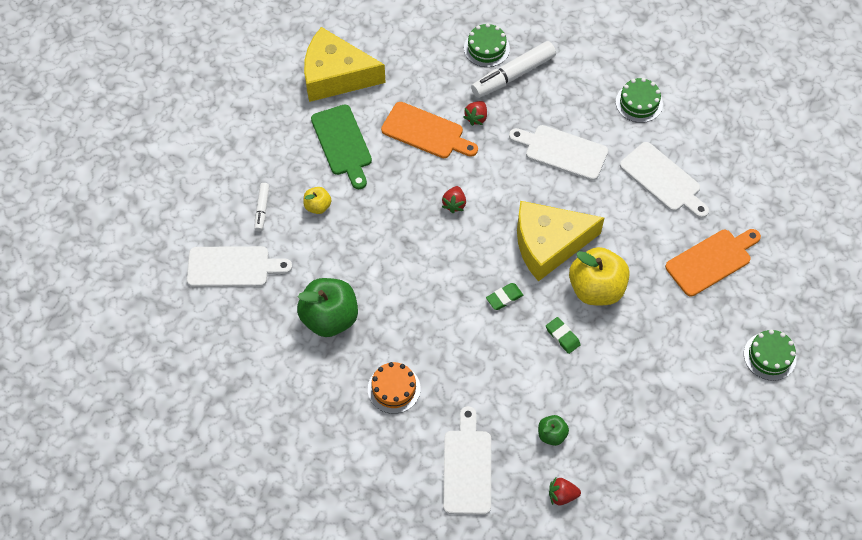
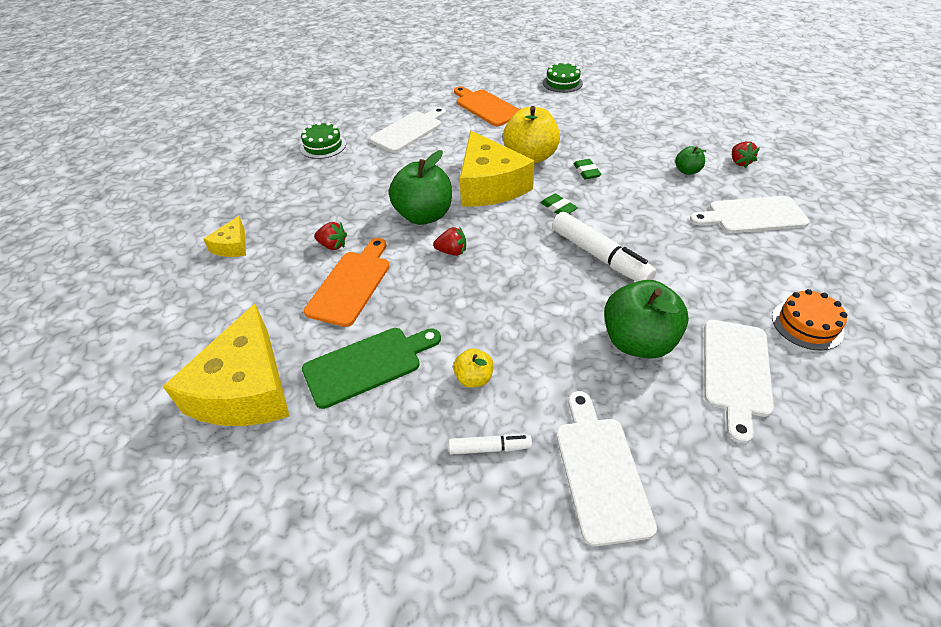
camera: 95 degrees left, 15 degrees down
orange cake [368,362,421,414] -> orange cake moved to [772,289,847,350]
green cake [464,23,510,67] -> yellow cheese [203,216,246,257]
white marker [471,41,556,98] -> white marker moved to [552,212,657,282]
white cutting board [509,125,608,181] -> white cutting board moved to [704,320,774,444]
green eraser [546,317,581,354] -> green eraser turned 60 degrees counterclockwise [573,159,602,179]
none -> green apple [389,150,452,225]

